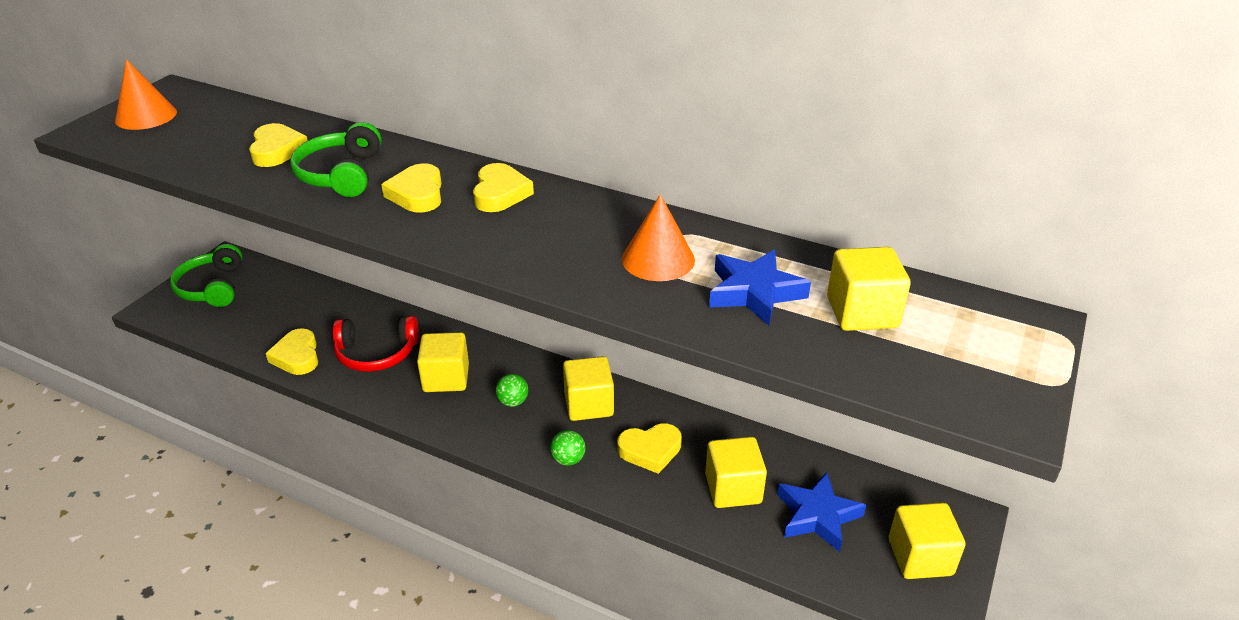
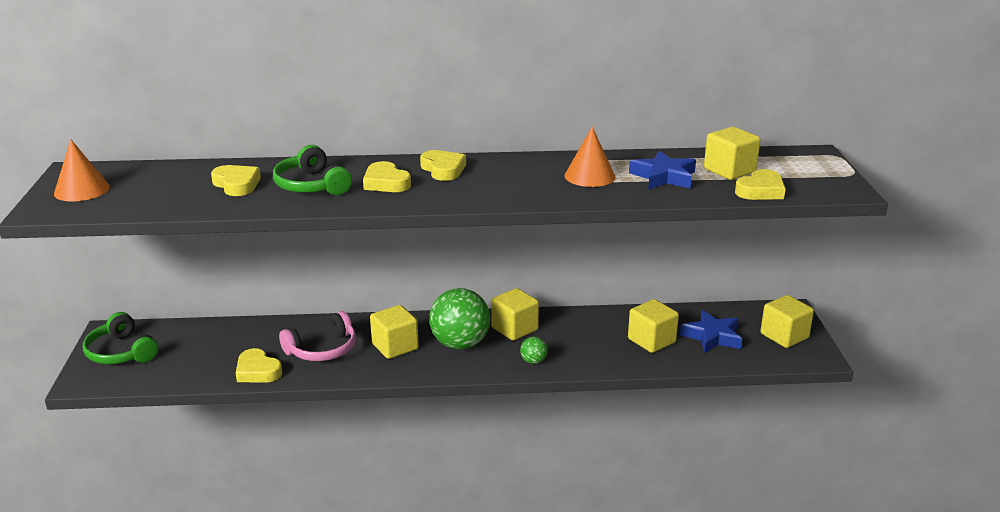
camera: 30 degrees left, 10 degrees down
red headphones [333,316,419,372] -> pink headphones [279,311,356,361]
green ball [495,374,529,407] -> green ball [429,288,490,349], size x2.28
yellow heart [617,423,682,474] -> yellow heart moved to [735,169,786,200]

